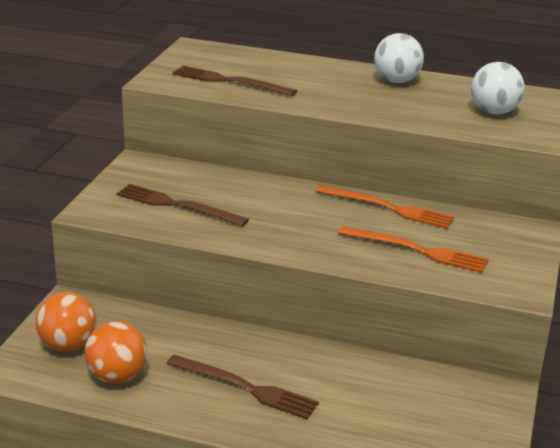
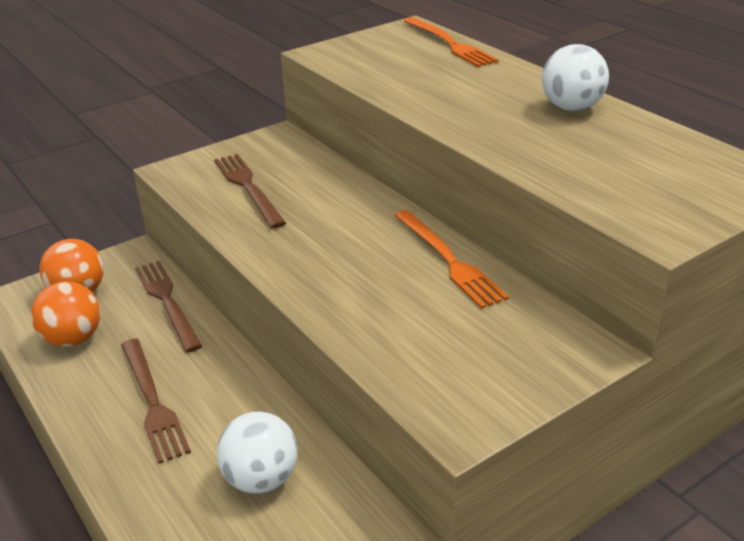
camera: 40 degrees right, 5 degrees up
brown fork [173,65,297,96] -> brown fork moved to [135,261,202,353]
orange fork [338,226,488,273] -> orange fork moved to [404,17,499,67]
white ball [471,62,525,115] -> white ball moved to [217,411,298,493]

